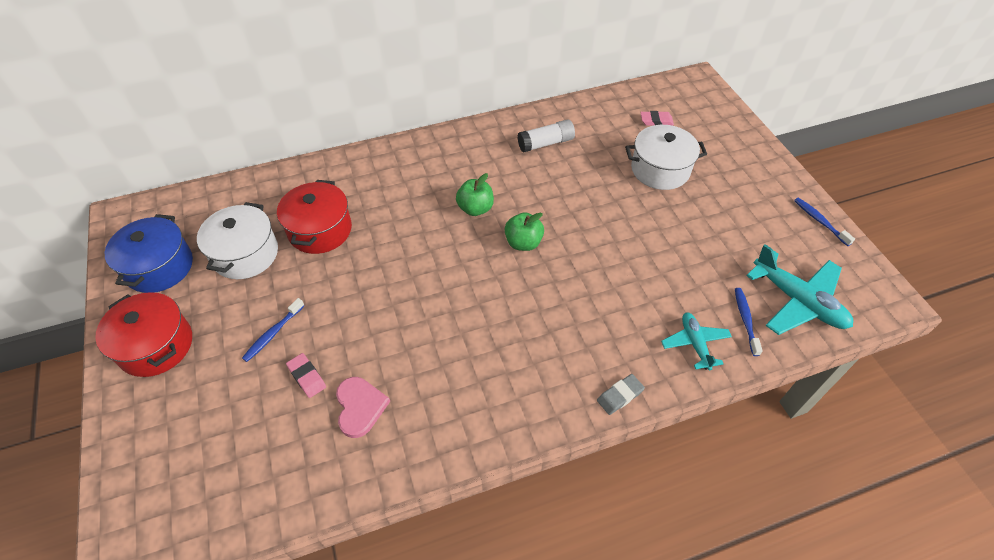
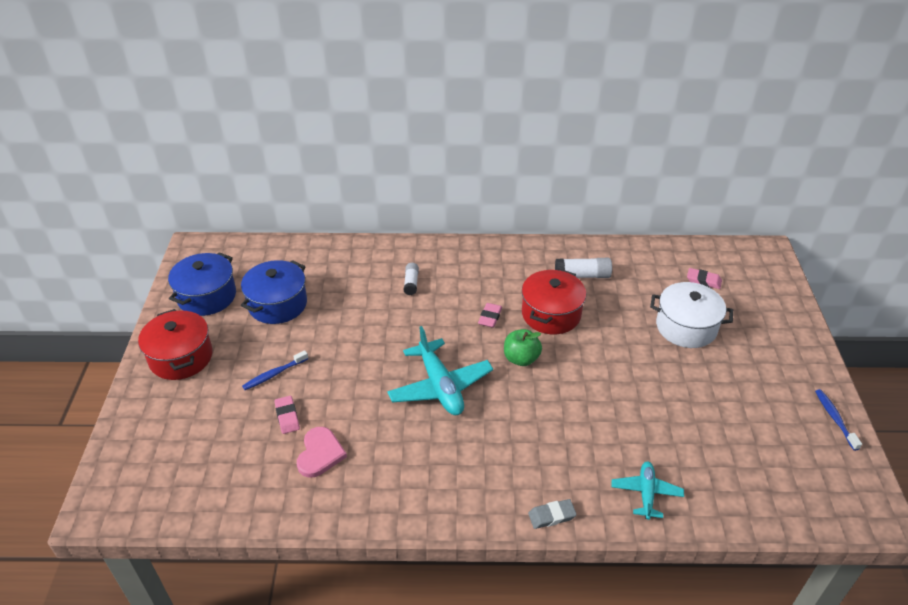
camera: 20 degrees right, 10 degrees down
white pot [197,202,278,279] -> blue pot [241,260,307,324]
red pot [277,180,352,254] -> red pot moved to [522,269,586,334]
green apple [456,173,494,216] -> pink eraser [478,303,502,328]
blue toothbrush [735,288,763,356] -> none
turquoise plane [746,244,853,335] -> turquoise plane moved to [387,326,493,415]
none -> white glue stick [404,263,419,295]

